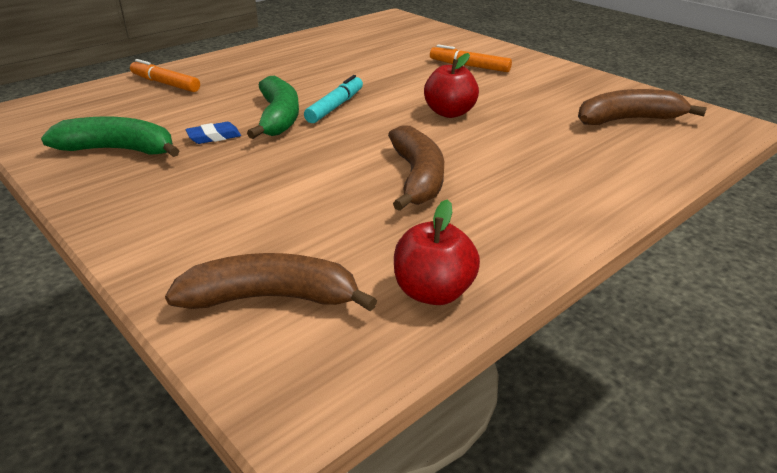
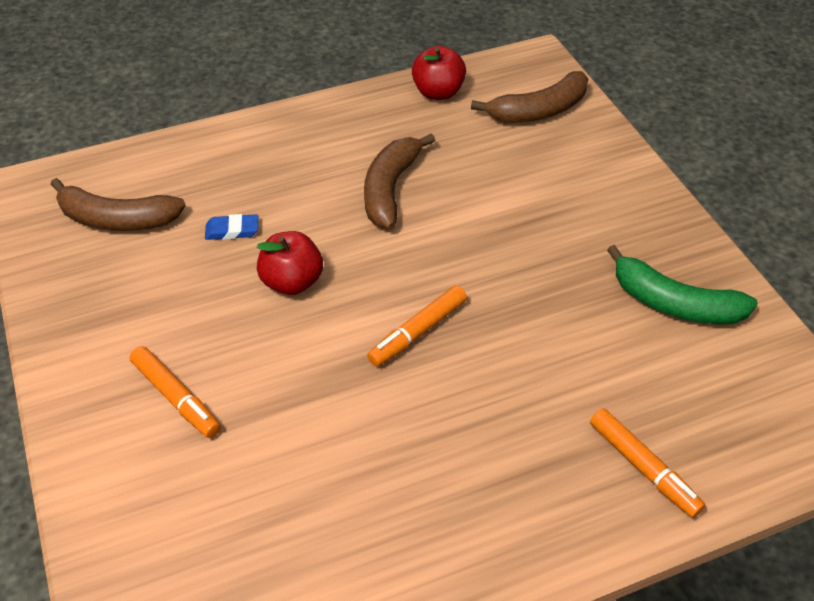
camera: 160 degrees left, 15 degrees up
brown banana [165,253,377,311] -> brown banana turned 45 degrees counterclockwise [471,71,589,123]
blue eraser [185,122,241,144] -> blue eraser moved to [205,214,258,240]
green banana [247,76,299,139] -> none
turquoise marker [304,75,363,123] -> orange marker [367,285,467,367]

